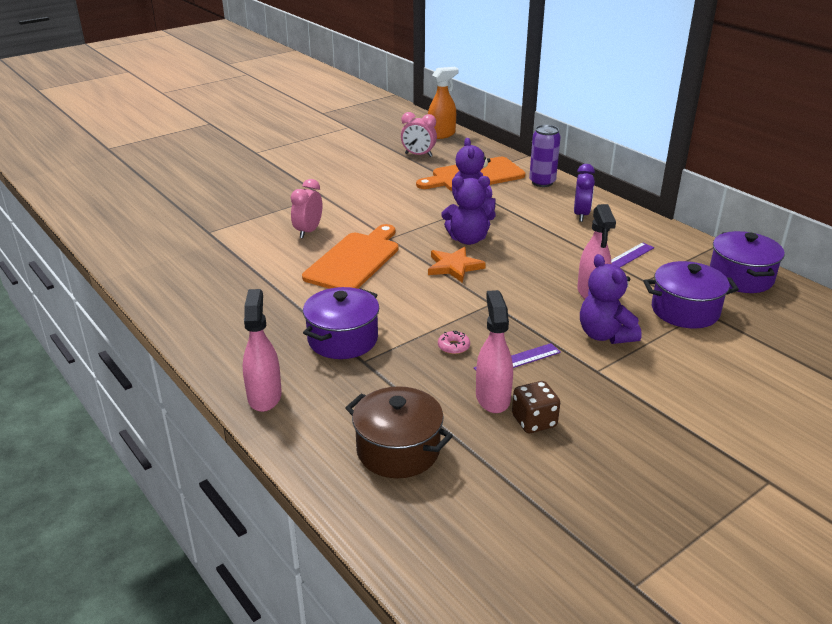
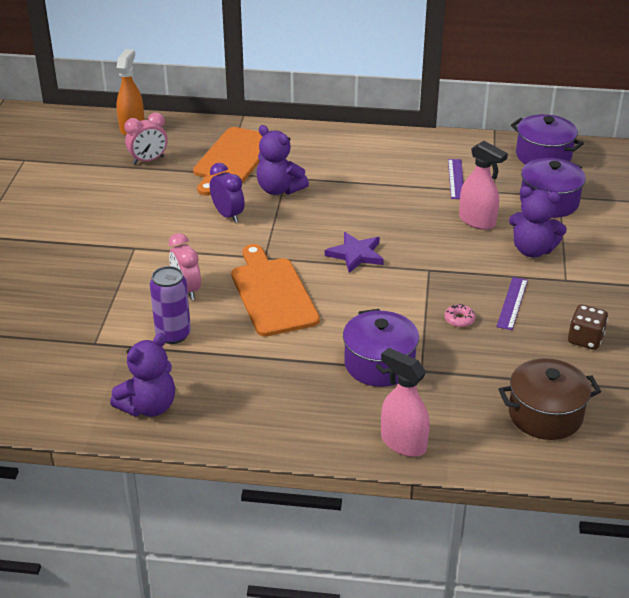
camera: 45 degrees left, 5 degrees up
orange star [428,247,486,283] -> purple star [325,232,384,273]
purple teddy bear [442,176,496,245] -> purple teddy bear moved to [110,333,175,417]
pink spray bottle [476,290,513,413] -> none
purple can [529,125,561,187] -> purple can moved to [150,266,191,344]
purple clock [574,164,595,222] -> purple clock moved to [210,163,245,223]

